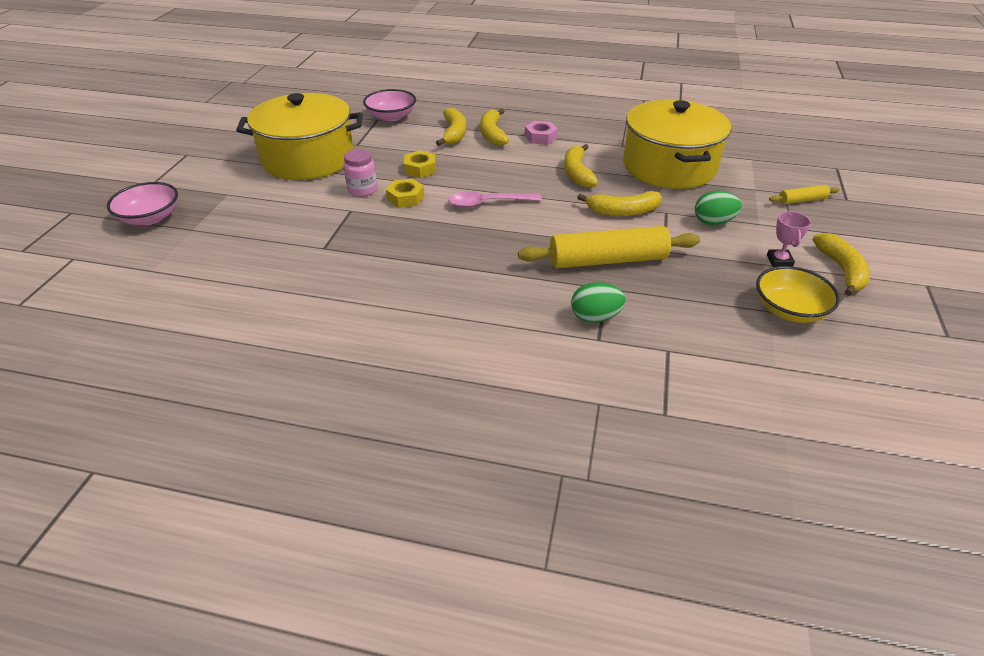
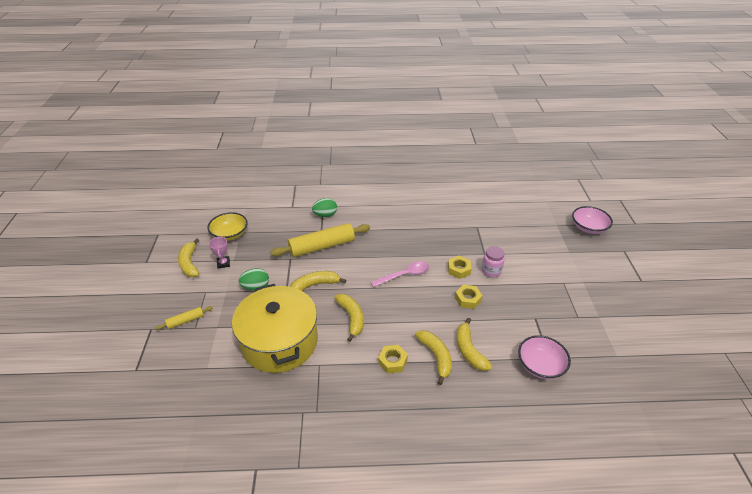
camera: 165 degrees right, 0 degrees up
yellow pot [236,93,363,180] -> none
pink nut [525,121,558,145] -> yellow nut [378,345,408,373]

